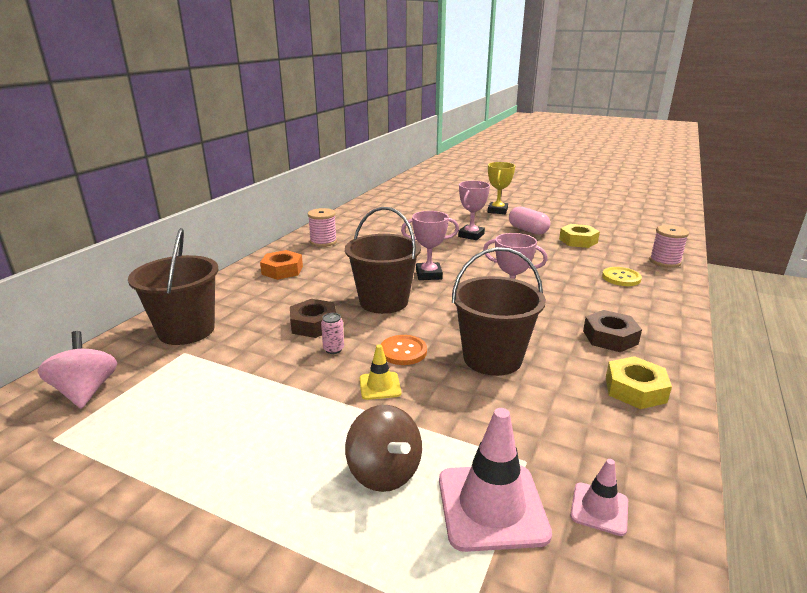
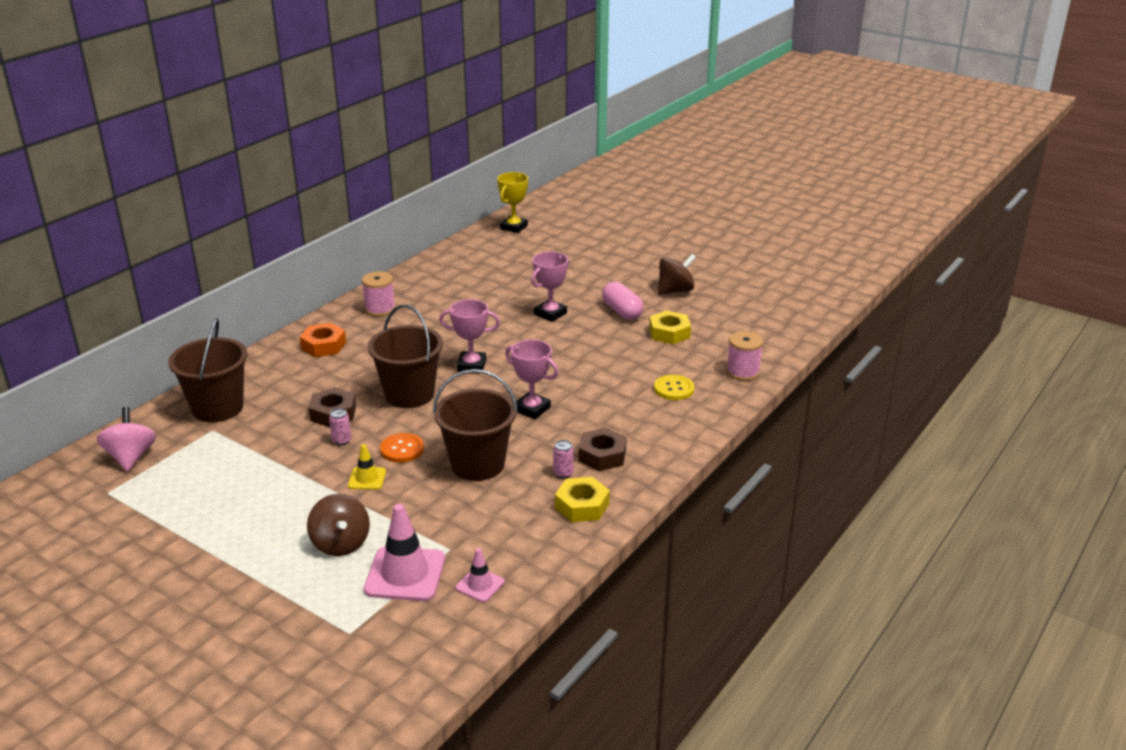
camera: 10 degrees right, 5 degrees up
yellow trophy [488,162,515,214] -> yellow trophy moved to [497,172,528,233]
none -> pink can [553,440,574,479]
none -> brown spinning top [658,254,696,295]

